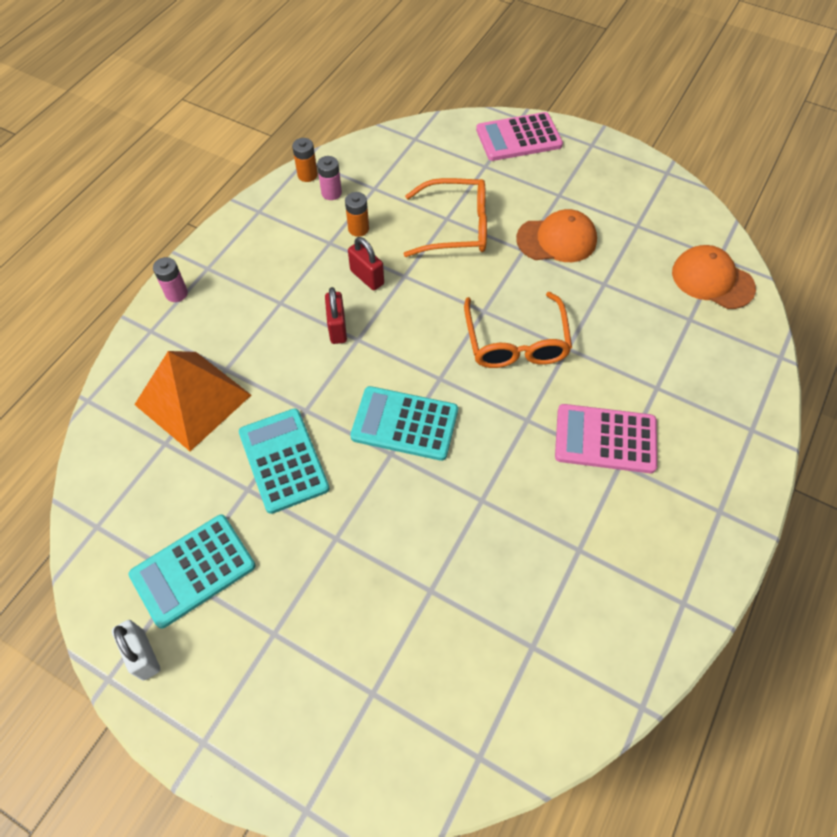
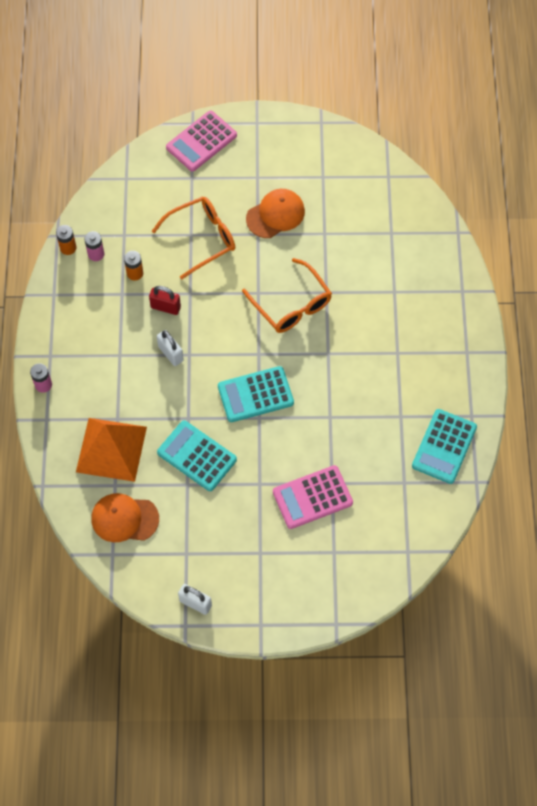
camera: 30 degrees left, 5 degrees up
turquoise calculator [128,515,255,628] -> turquoise calculator moved to [412,409,477,484]
red padlock [325,287,347,344] -> white padlock [157,330,184,366]
pink calculator [555,404,657,473] -> pink calculator moved to [273,465,353,529]
orange cap [672,245,756,309] -> orange cap moved to [91,493,159,542]

